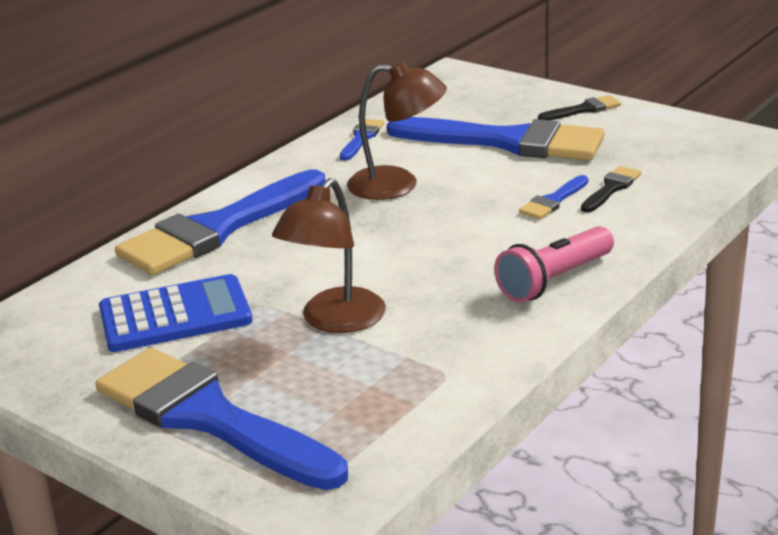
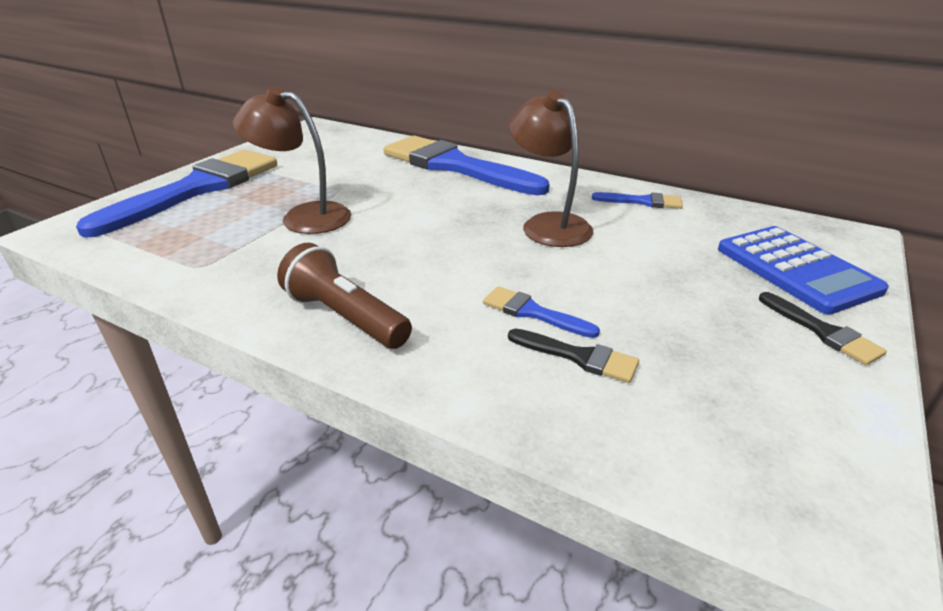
camera: 80 degrees right, 5 degrees up
blue calculator [99,274,252,352] -> blue calculator moved to [718,226,889,315]
brown lamp [347,61,447,200] -> brown lamp turned 150 degrees clockwise [509,90,593,247]
blue brush [387,117,604,160] -> none
pink flashlight [494,226,614,302] -> brown flashlight [277,243,412,349]

